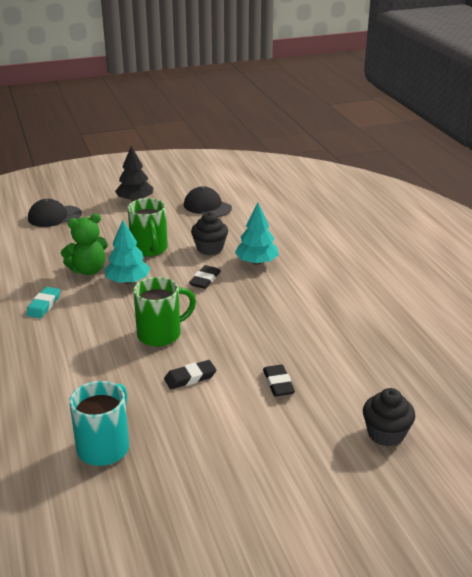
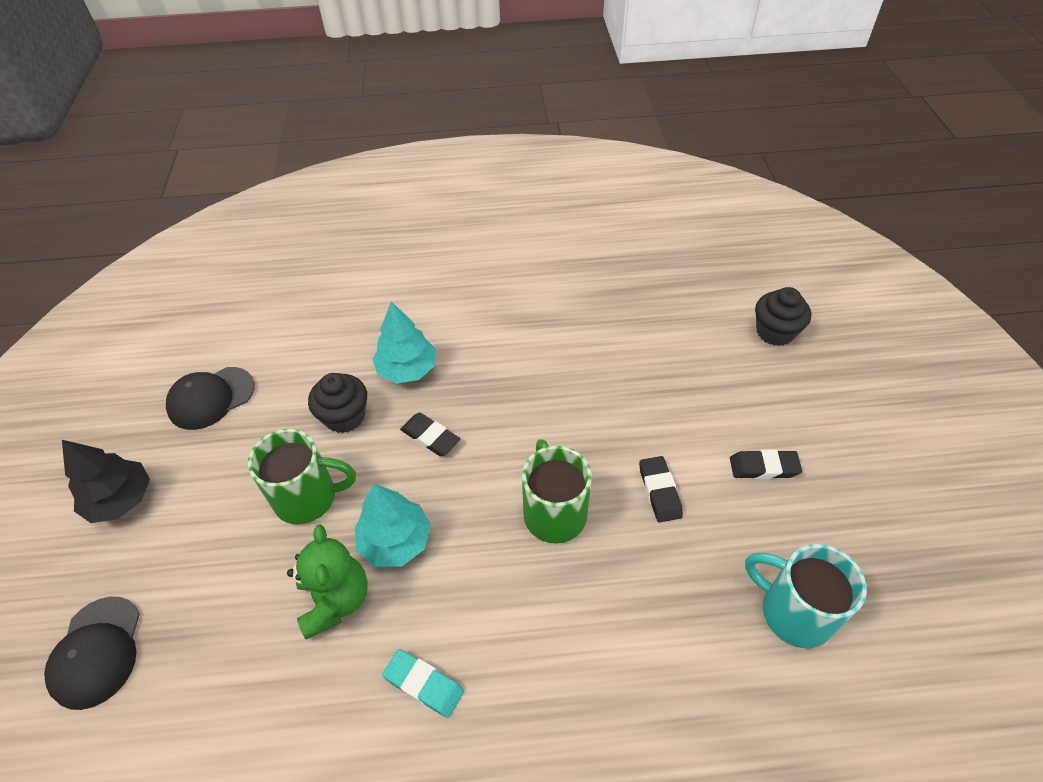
camera: 75 degrees left, 20 degrees up
black eraser [263,365,295,397] -> black eraser moved to [730,450,802,479]

